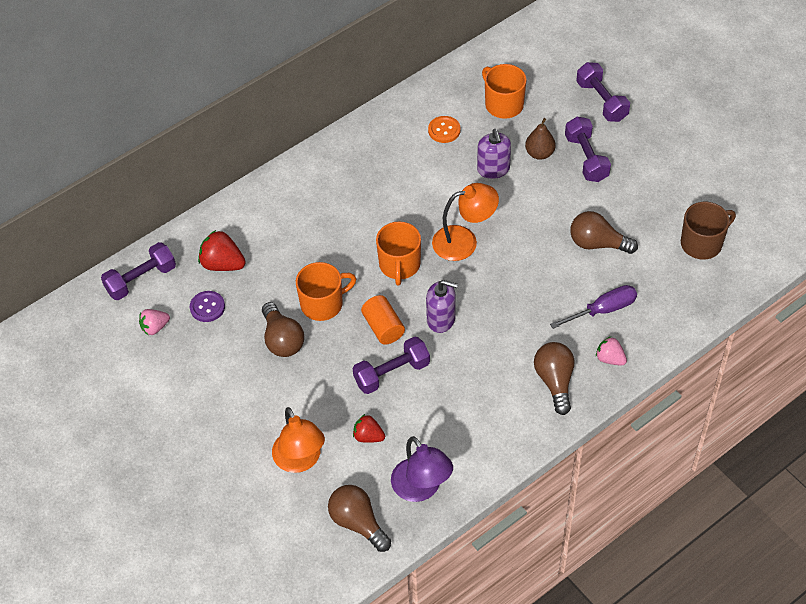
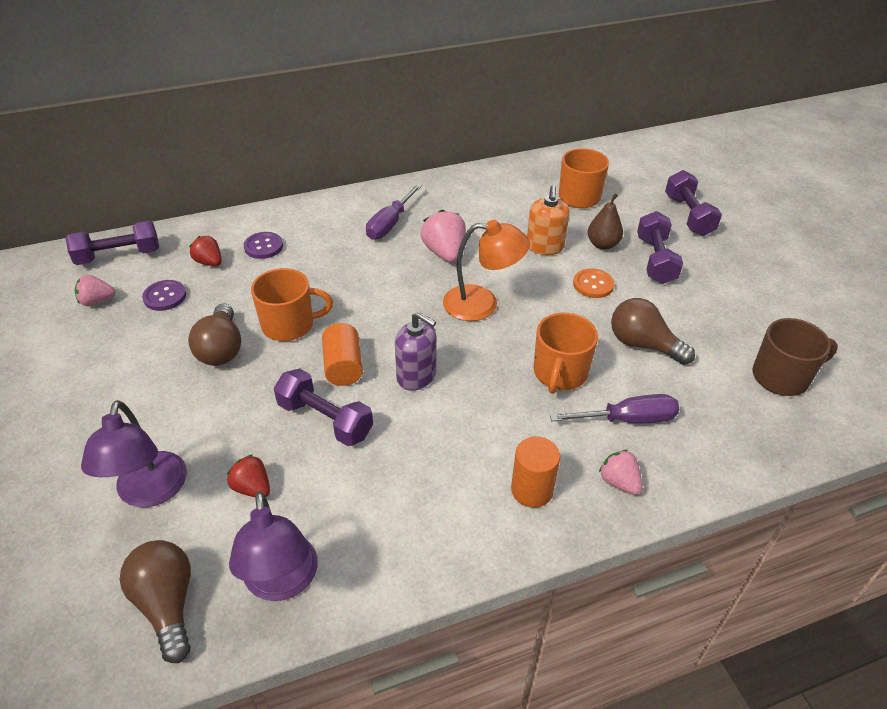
camera: 15 degrees right, 10 degrees down
red strawberry [198,230,246,271] -> red strawberry [189,235,222,266], size x0.63
orange lamp [272,407,325,473] -> purple lamp [81,400,187,507]
purple dumbbell [353,337,430,394] -> purple dumbbell turned 45 degrees clockwise [274,369,373,446]
orange mug [376,222,421,286] -> orange mug moved to [534,313,598,394]
orange button [428,116,460,143] -> orange button moved to [573,268,614,298]
purple soap dispenser [477,129,511,179] -> orange soap dispenser [527,185,570,255]
brown light bulb [534,342,575,415] -> orange cylinder [511,436,560,508]
none -> purple button [244,232,283,259]
none -> purple screwdriver [366,184,422,240]
none -> pink strawberry [421,210,466,262]

